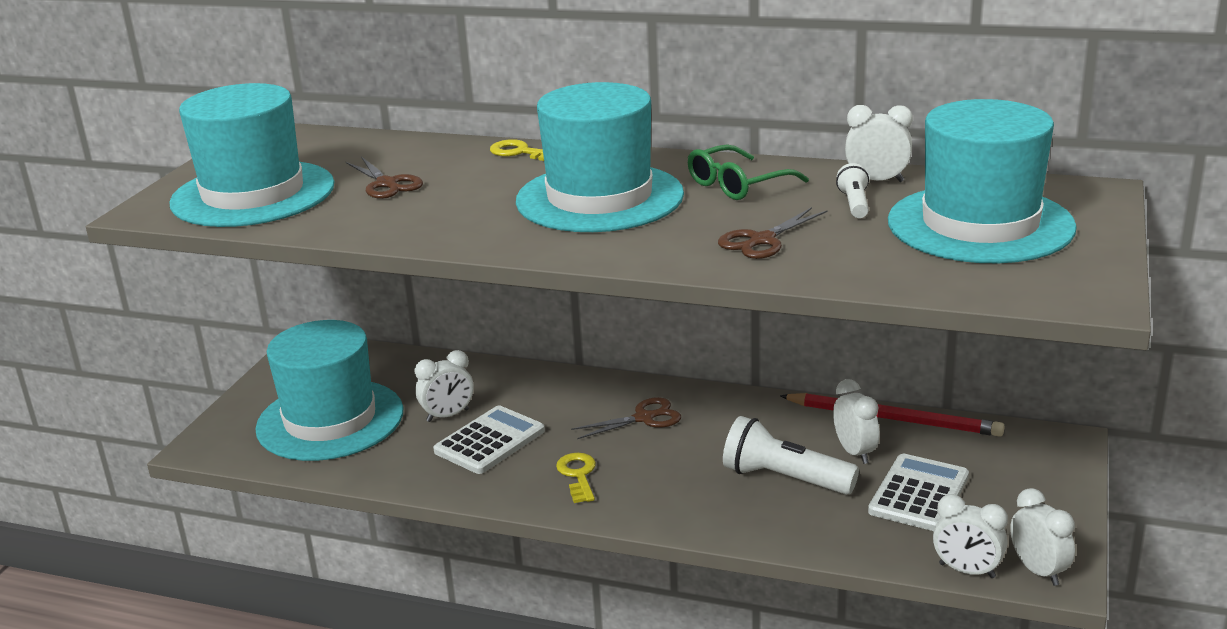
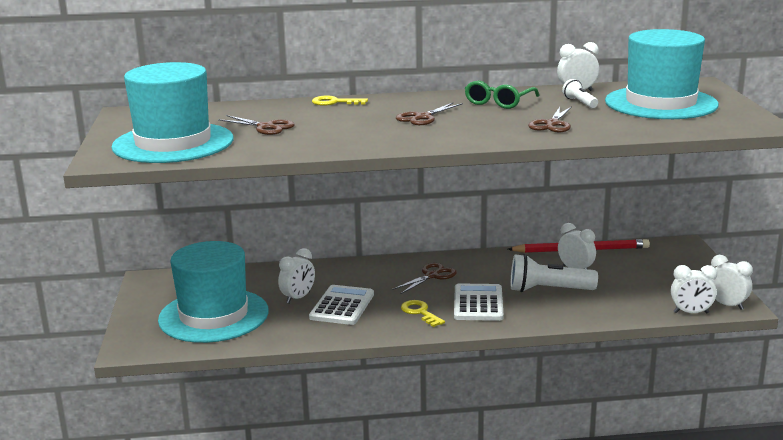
camera: 25 degrees left, 5 degrees down
turquoise hat [516,82,684,232] -> brown scissors [396,103,463,125]
white calculator [868,454,969,531] -> white calculator moved to [454,283,504,321]

